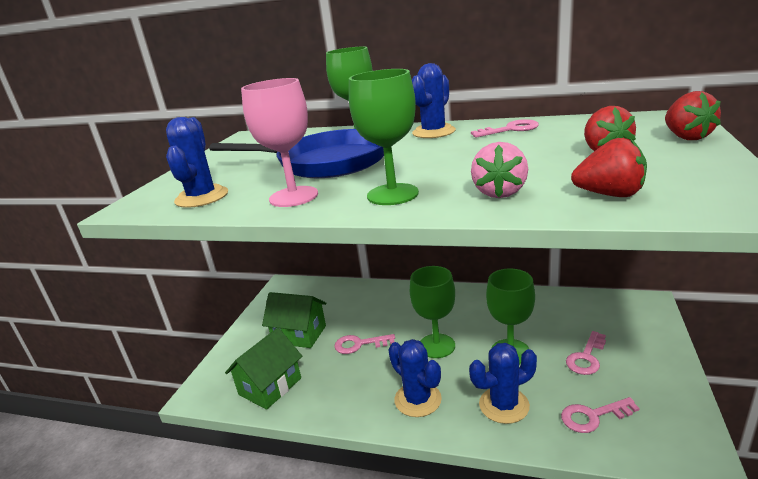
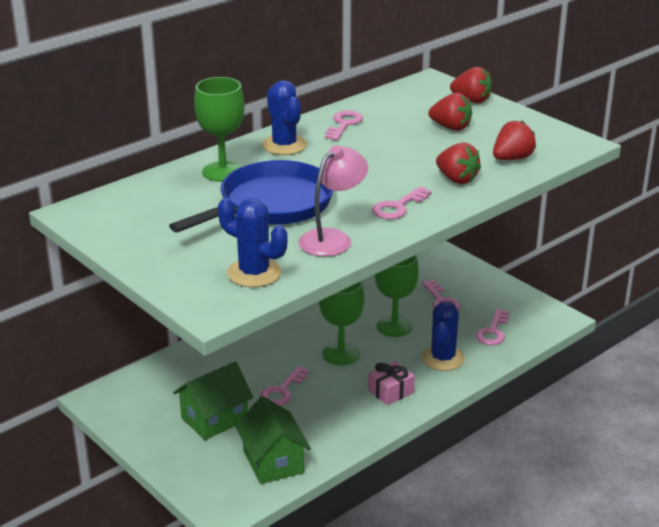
camera: 60 degrees left, 5 degrees up
pink goblet [241,78,318,207] -> pink lamp [299,146,368,256]
green goblet [349,69,419,205] -> pink key [372,186,432,219]
blue cactus [388,339,442,417] -> pink gift [368,361,415,406]
pink strawberry [471,142,528,198] -> red strawberry [436,143,481,184]

